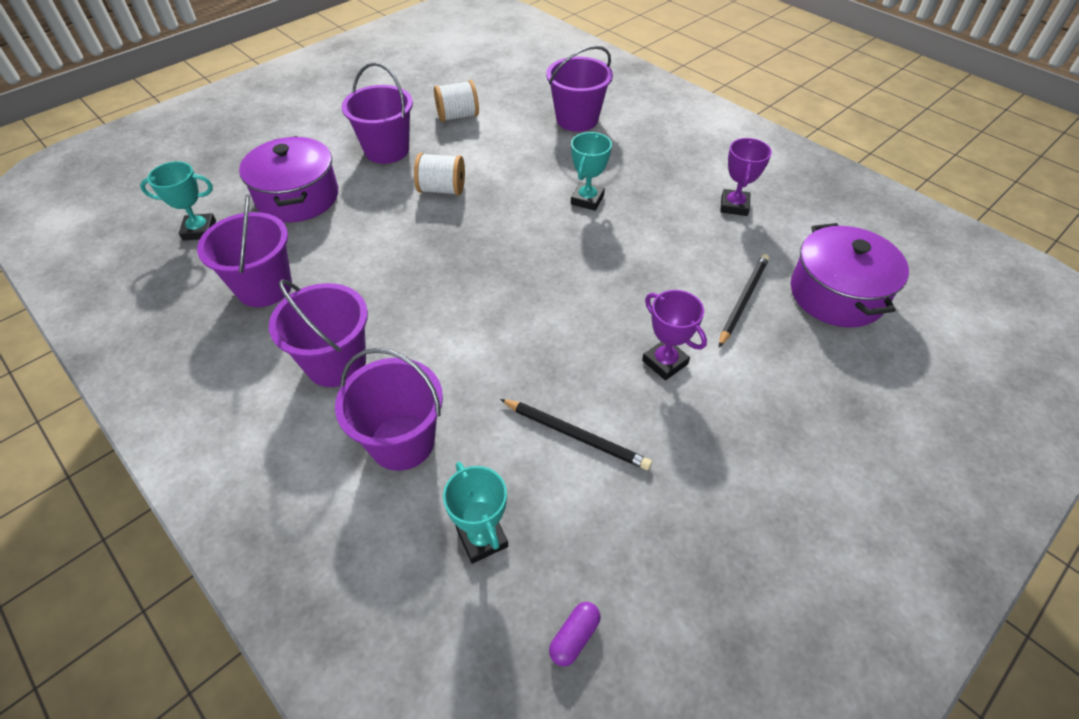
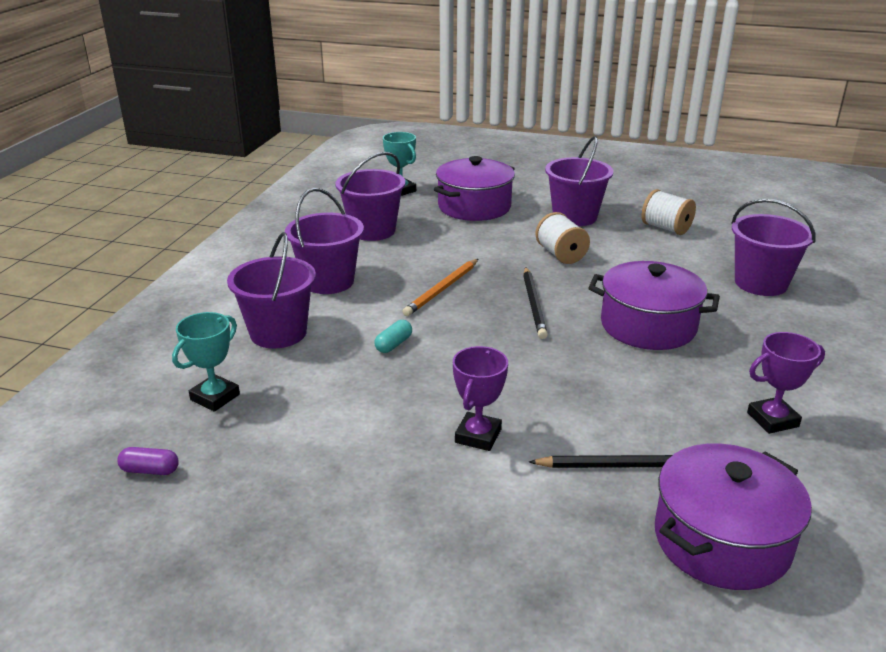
camera: 60 degrees right, 20 degrees down
black pencil [500,399,652,470] -> black pencil moved to [523,267,548,339]
turquoise trophy [571,132,612,211] -> purple pot [588,261,720,350]
none -> turquoise capsule [374,320,412,353]
none -> orange pencil [402,259,478,316]

